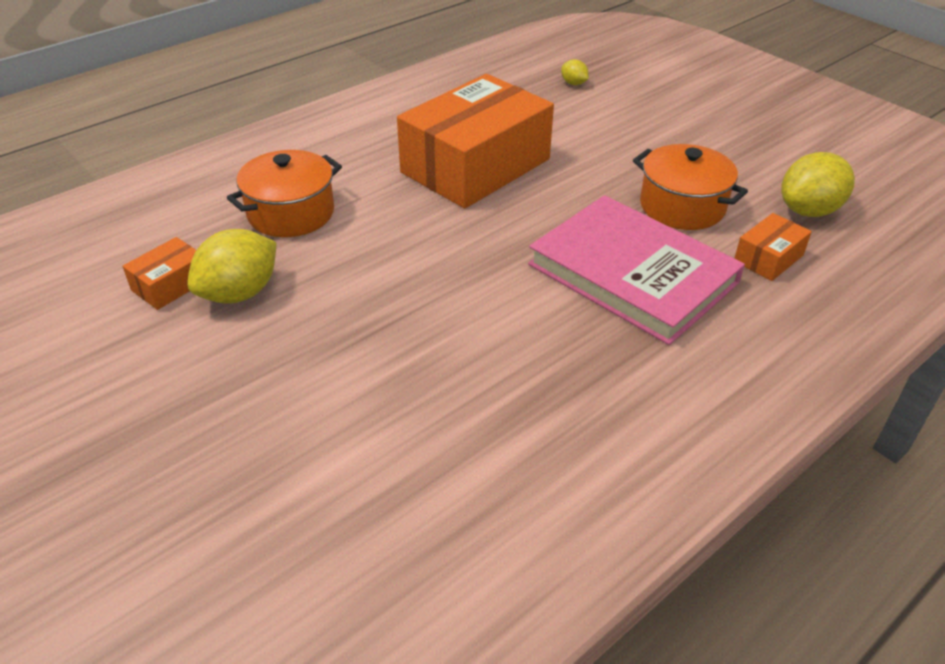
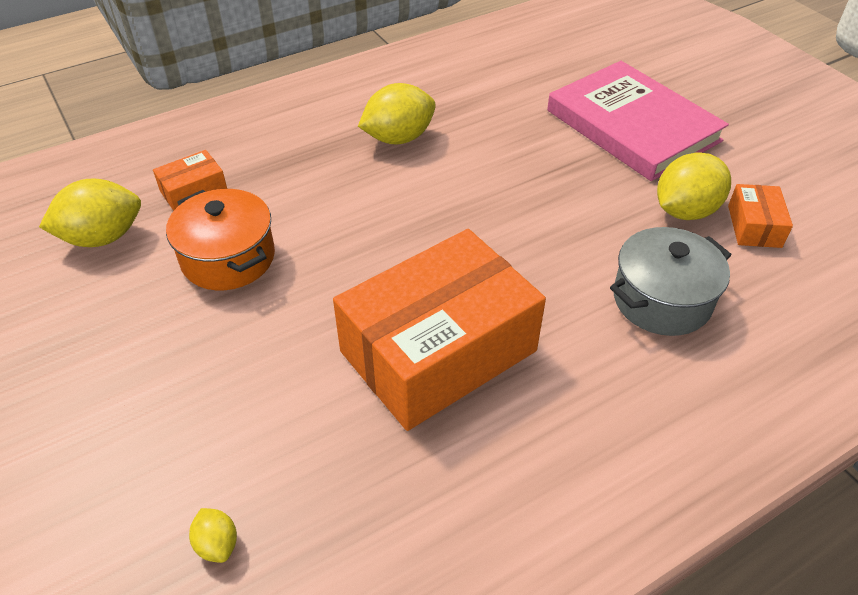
camera: 170 degrees left, 5 degrees up
orange box [122,237,196,310] -> orange box turned 45 degrees counterclockwise [728,184,793,248]
orange pot [227,150,342,237] -> grey pot [610,227,731,336]
pink book [528,195,745,345] -> pink book moved to [547,61,729,181]
none -> yellow lemon [358,83,436,144]

